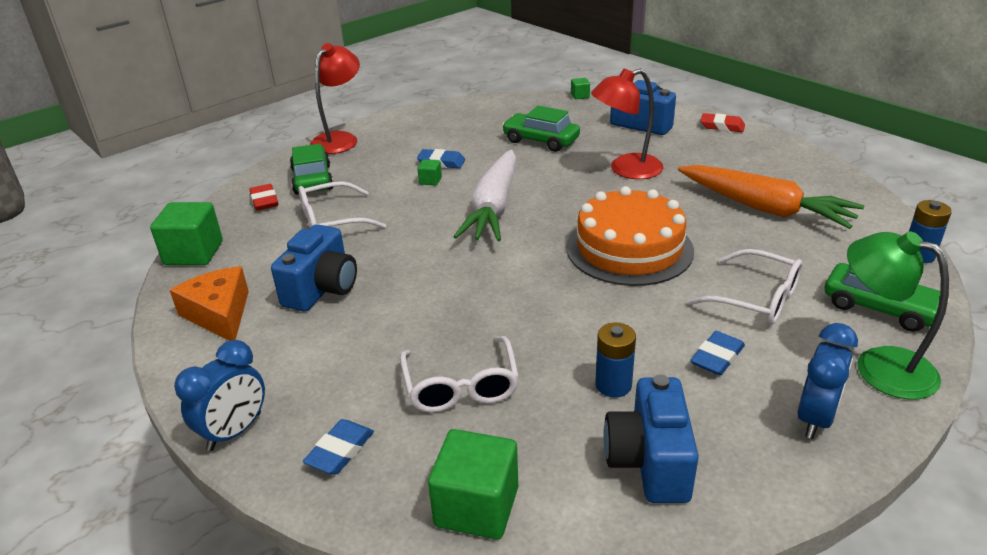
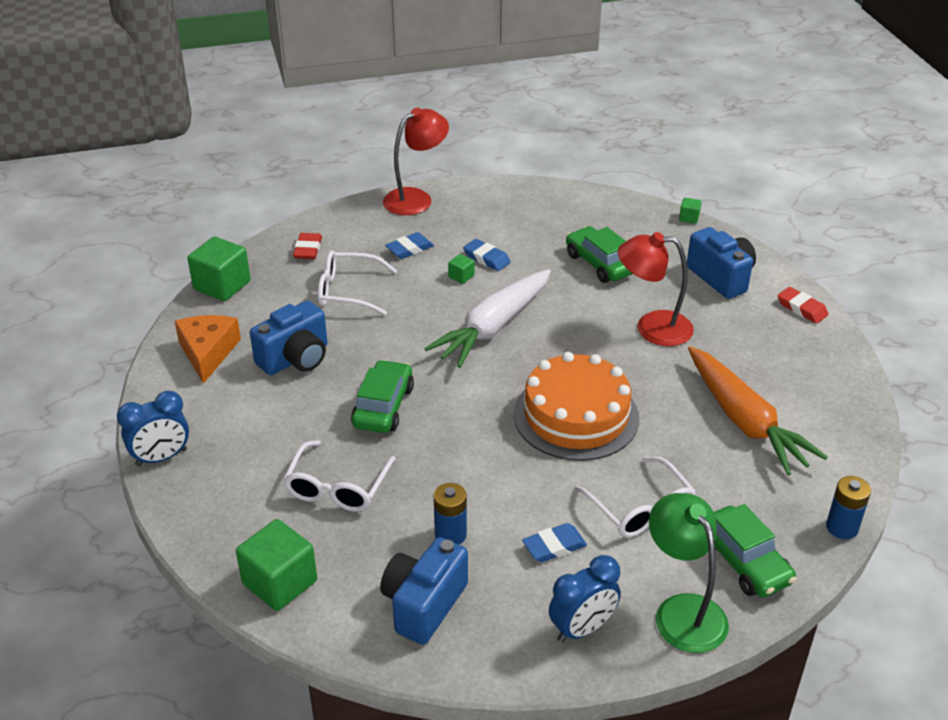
camera: 25 degrees right, 5 degrees up
green car [290,144,333,195] -> green car moved to [351,360,414,433]
blue eraser [303,419,374,474] -> blue eraser moved to [385,232,434,259]

